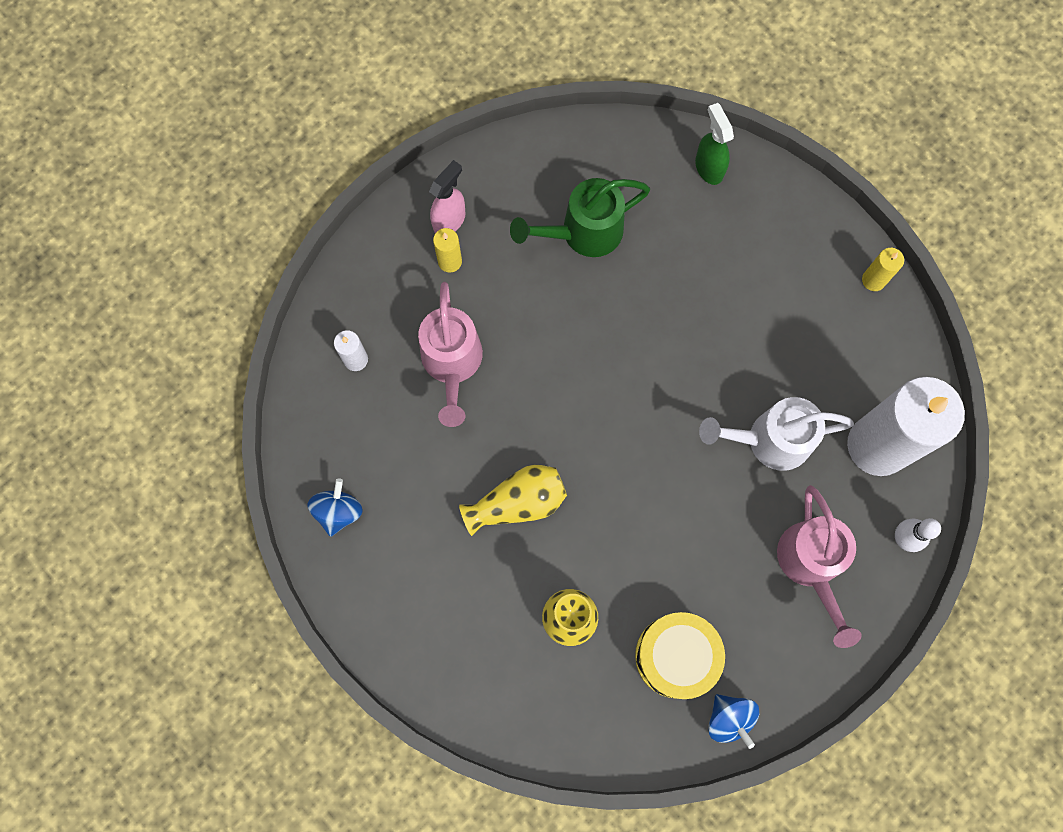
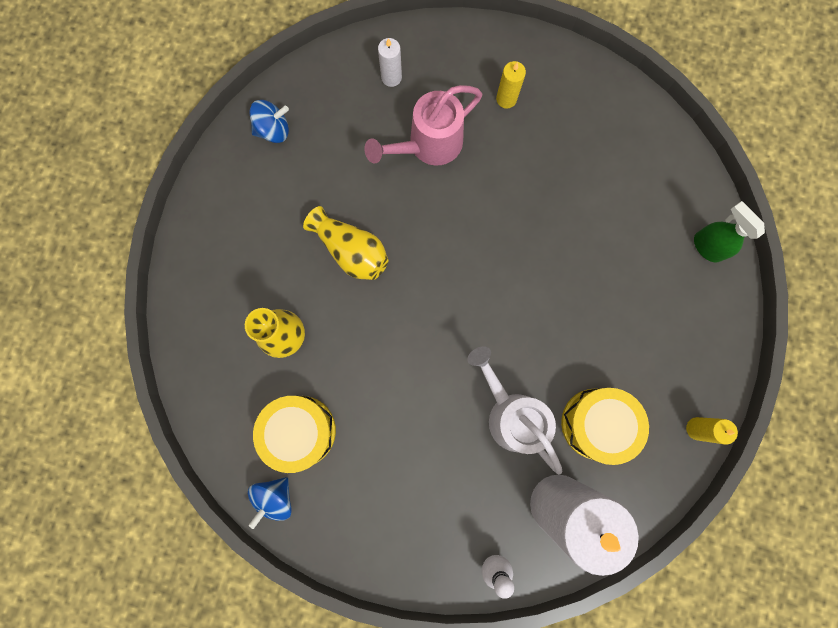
camera: 60 degrees right, 5 degrees up
pink spray bottle [429,160,465,233] -> none
green watering can [510,178,650,257] -> none
green spray bottle [695,103,734,185] -> green spray bottle turned 75 degrees counterclockwise [694,201,765,263]
pink watering can [777,485,862,648] -> none
none -> yellow drum [561,388,649,465]

